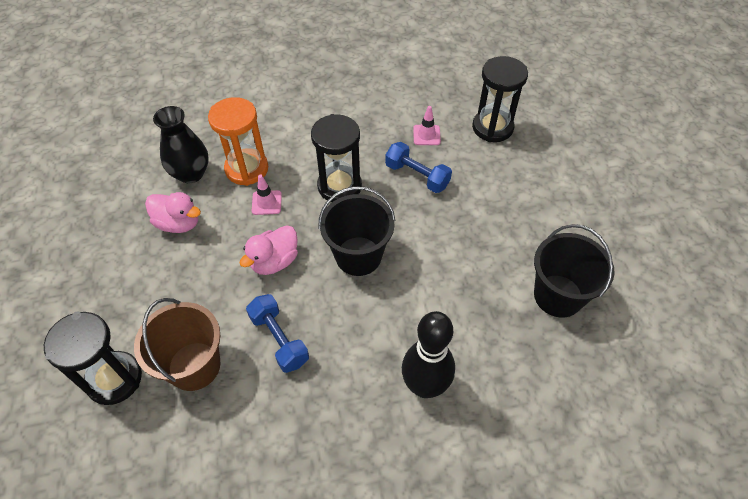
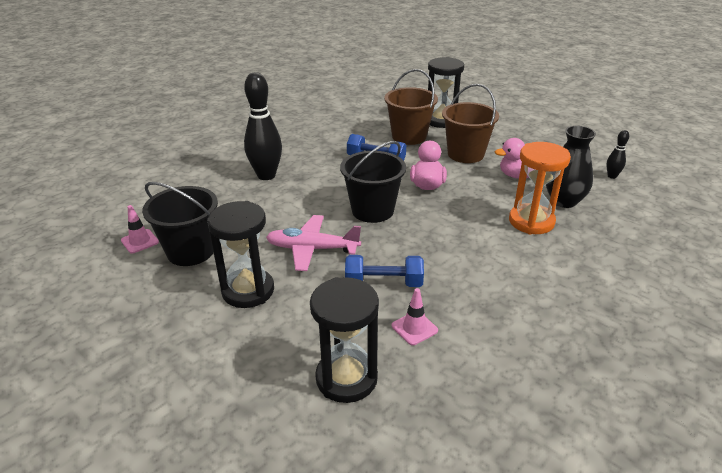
camera: 145 degrees right, 20 degrees down
pink traffic cone [252,175,282,215] -> pink traffic cone moved to [121,205,159,254]
black hourglass [311,114,362,202] -> black hourglass moved to [207,201,274,308]
none -> pink plane [266,215,361,271]
none -> brown bucket [442,84,499,163]
none -> black bowling pin [606,130,629,179]

